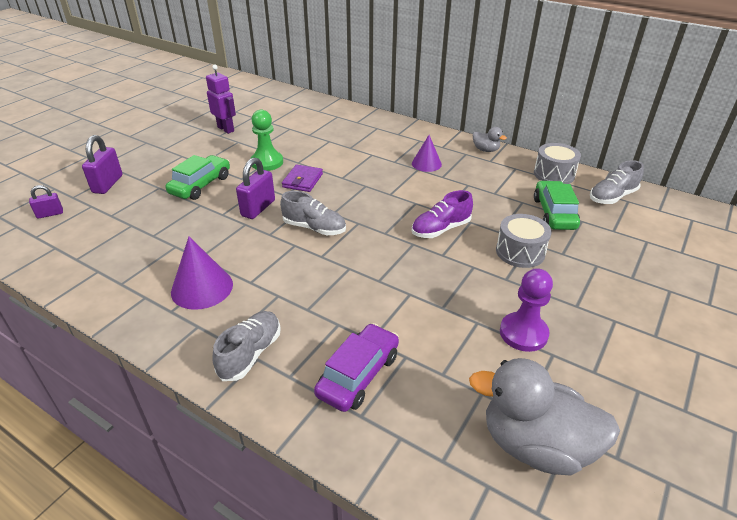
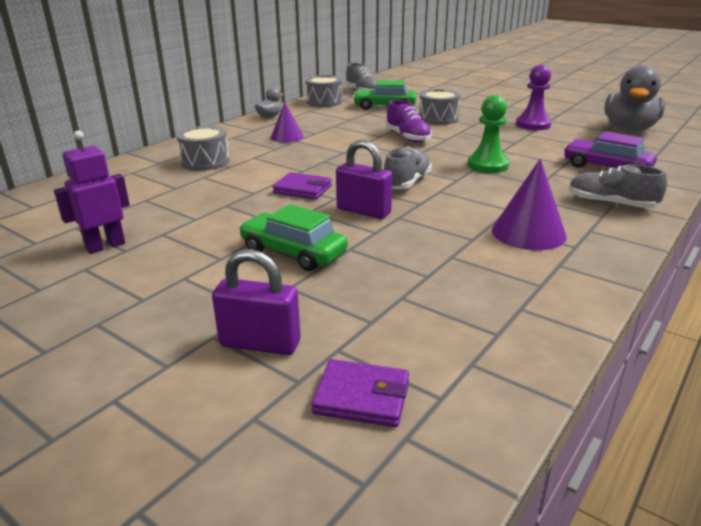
camera: 85 degrees left, 10 degrees down
purple padlock [29,185,63,219] -> purple wallet [311,359,409,427]
green pawn [250,110,283,171] -> green pawn moved to [467,95,509,173]
none -> grey drum [177,126,230,170]

